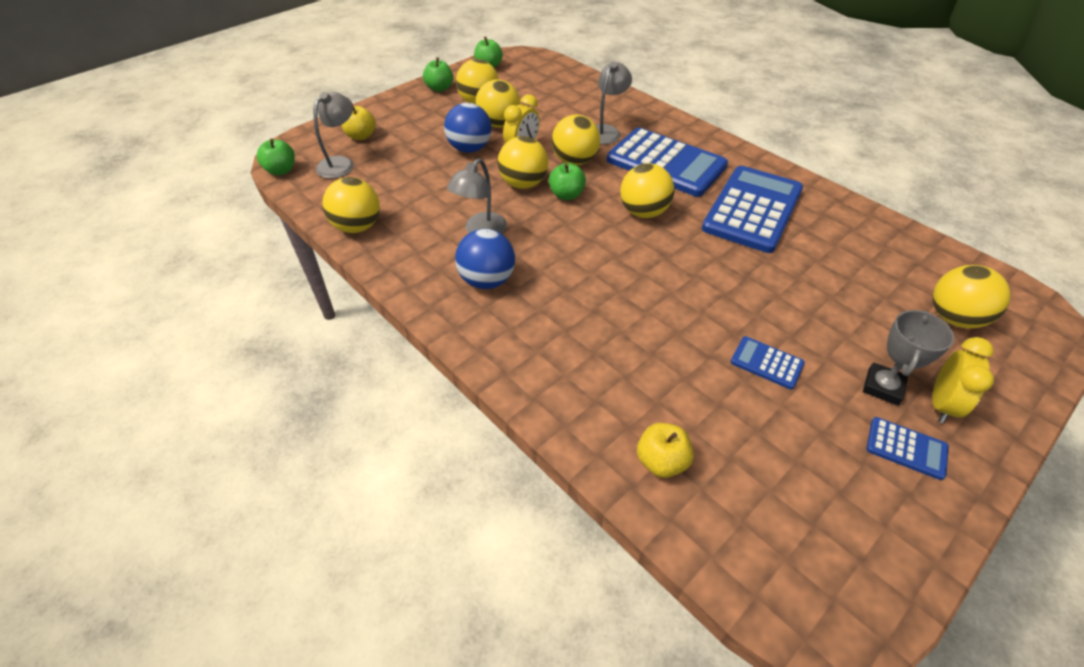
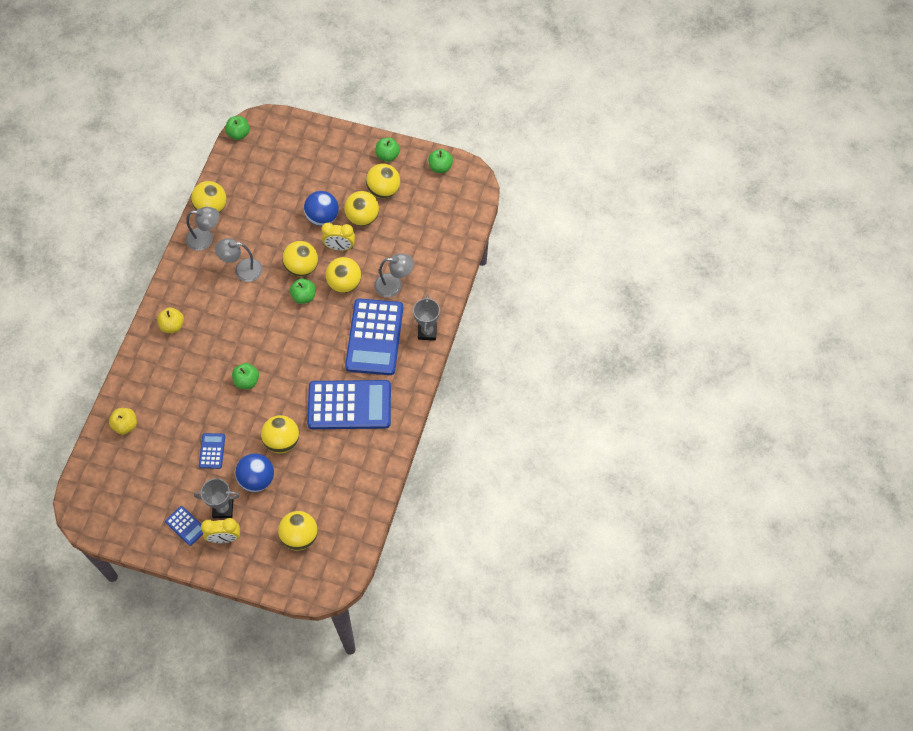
camera: 60 degrees right, 15 degrees up
grey lamp [314,92,354,179] -> grey lamp moved to [186,207,219,251]
yellow apple [341,106,376,140] -> yellow apple moved to [157,307,184,333]
blue ball [455,229,515,289] -> blue ball moved to [235,453,274,492]
yellow ball [620,163,674,218] -> yellow ball moved to [261,415,299,453]
blue calculator [866,417,949,480] -> blue calculator turned 45 degrees counterclockwise [165,506,203,546]
none -> green apple [232,363,259,389]
none -> grey trophy [413,295,440,340]

